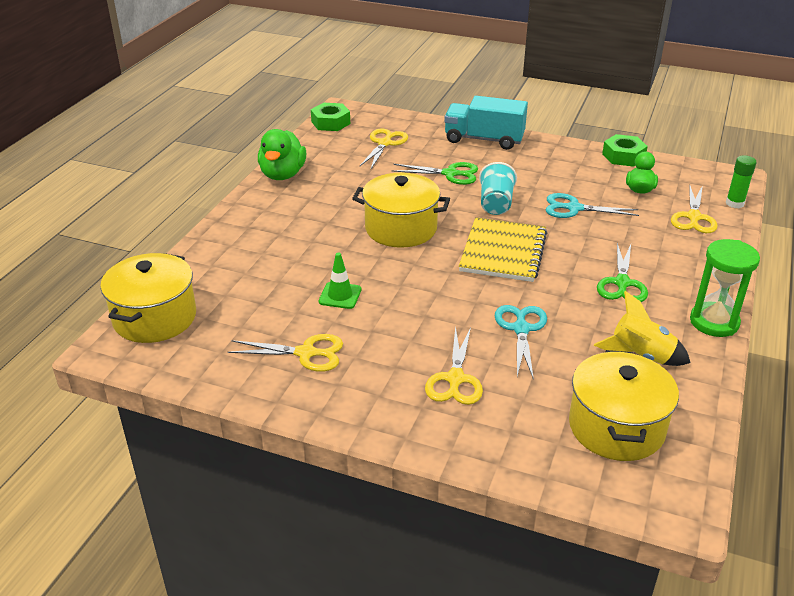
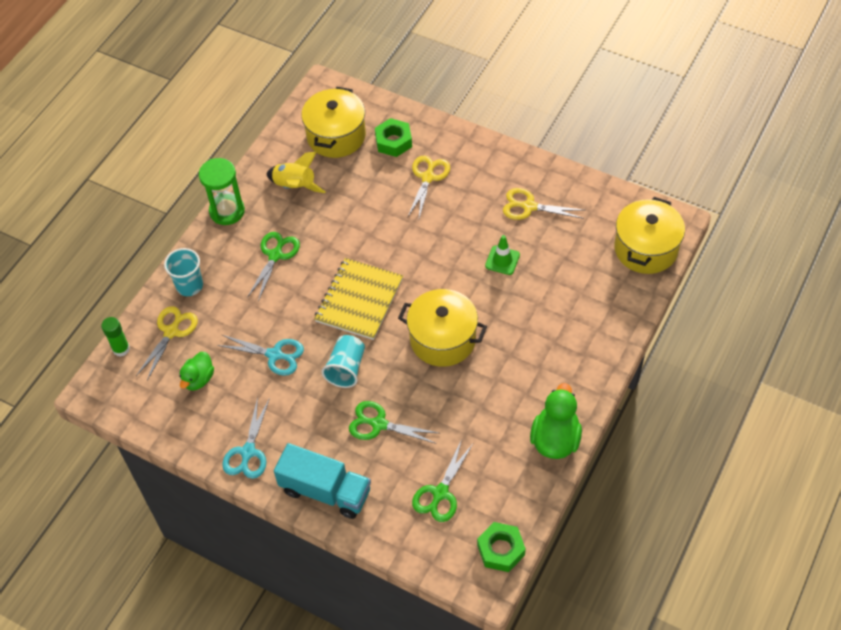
camera: 170 degrees left, 20 degrees up
yellow scissors [360,128,408,169] -> green scissors [412,439,473,522]
turquoise scissors [495,305,547,380] -> turquoise scissors moved to [222,397,270,479]
green nut [602,134,648,167] -> green nut moved to [375,118,412,157]
none -> turquoise cup [164,248,203,296]

